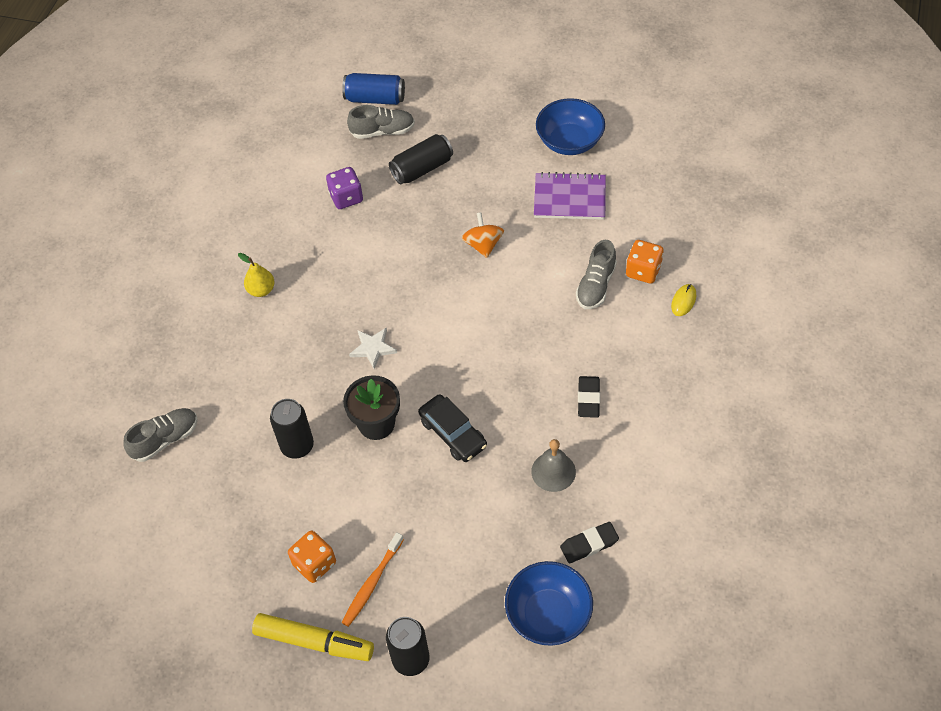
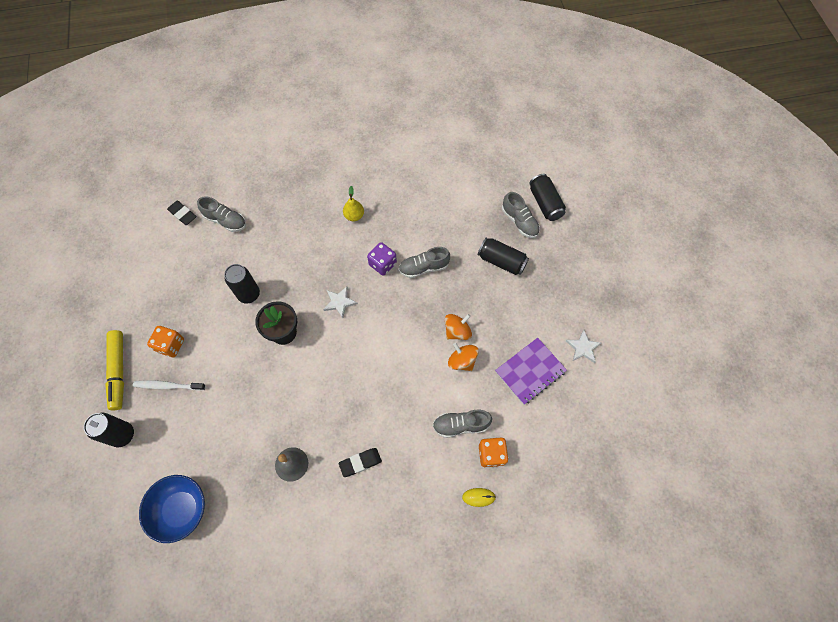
camera: 60 degrees right, 10 degrees up
purple dice [326,167,363,209] -> purple dice moved to [367,242,397,276]
blue can [342,73,405,105] -> black can [530,174,566,221]
orange toothbrush [342,532,404,627] -> white toothbrush [133,380,206,391]
black car [418,394,487,462] -> none
purple notebook [534,172,606,220] -> purple notebook turned 75 degrees clockwise [495,338,567,405]
blue bowl [536,98,605,155] -> white star [566,330,601,363]
black eraser [560,522,619,563] -> black eraser moved to [167,200,197,225]
none -> grey shoe [399,247,450,278]
none -> orange spinning top [448,343,479,371]

